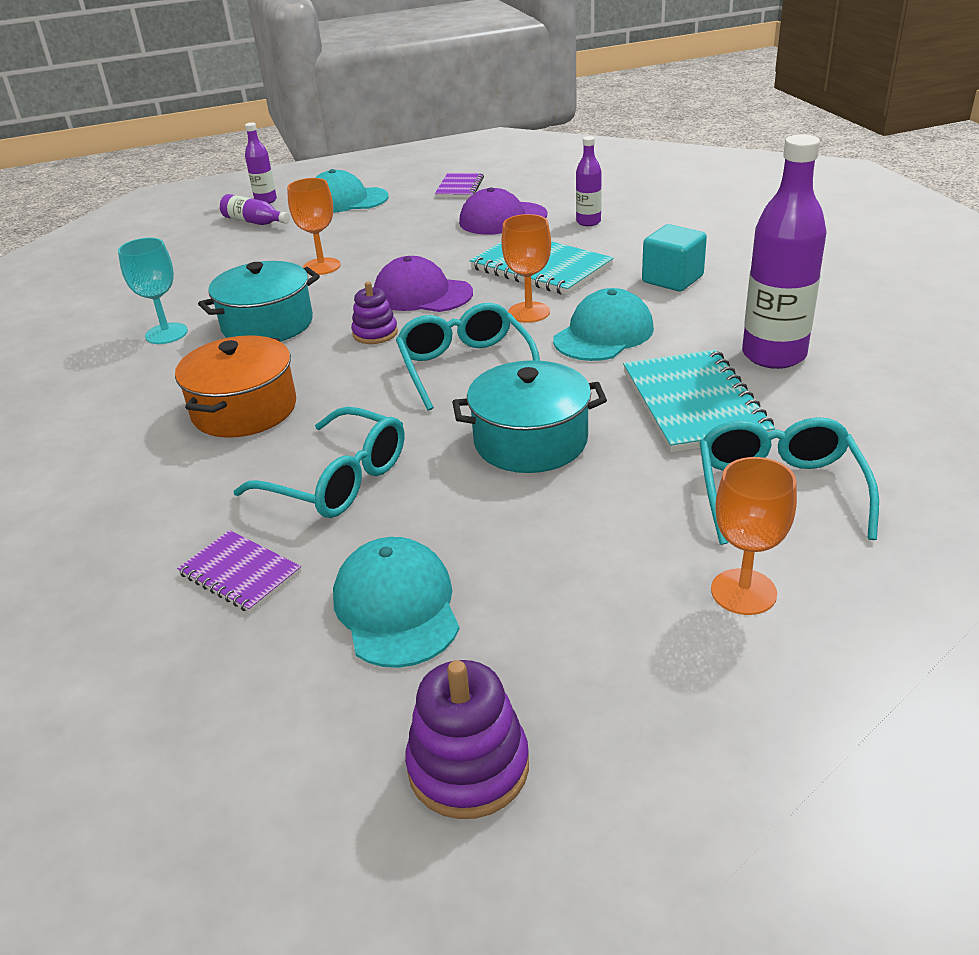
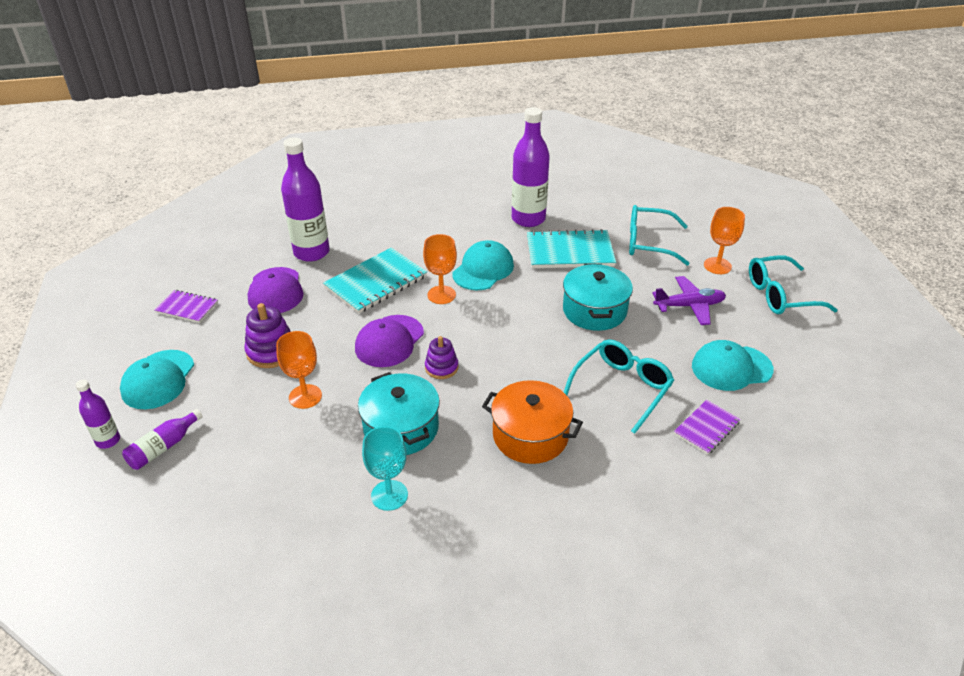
camera: 85 degrees left, 5 degrees up
turquoise glasses [396,303,540,411] -> turquoise glasses moved to [749,255,838,314]
purple stacking toy [405,660,529,819] -> purple stacking toy moved to [244,303,291,368]
turquoise cap [553,288,654,361] -> turquoise cap turned 75 degrees clockwise [452,240,514,290]
purple bottle [576,136,602,226] -> purple bottle [281,137,330,262], size x1.95
turquoise cube [642,224,707,291] -> none
none -> purple plane [652,276,726,325]

